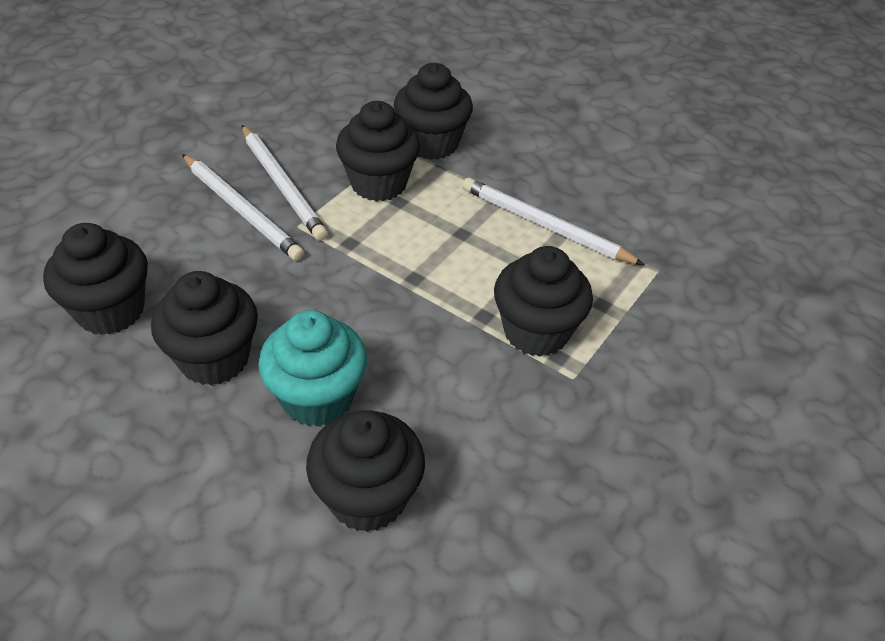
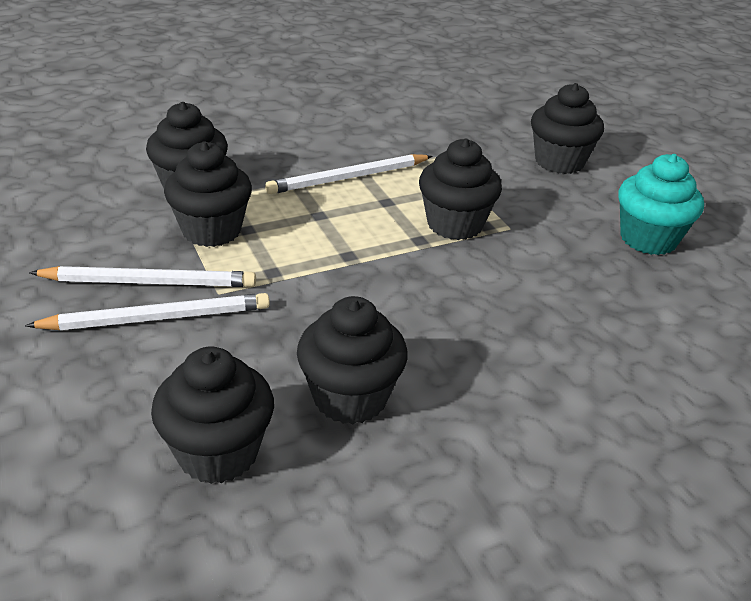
camera: 60 degrees left, 10 degrees down
turquoise cupcake [258,310,367,426] -> turquoise cupcake moved to [618,154,704,255]
black cupcake [306,410,425,532] -> black cupcake moved to [531,83,604,174]

